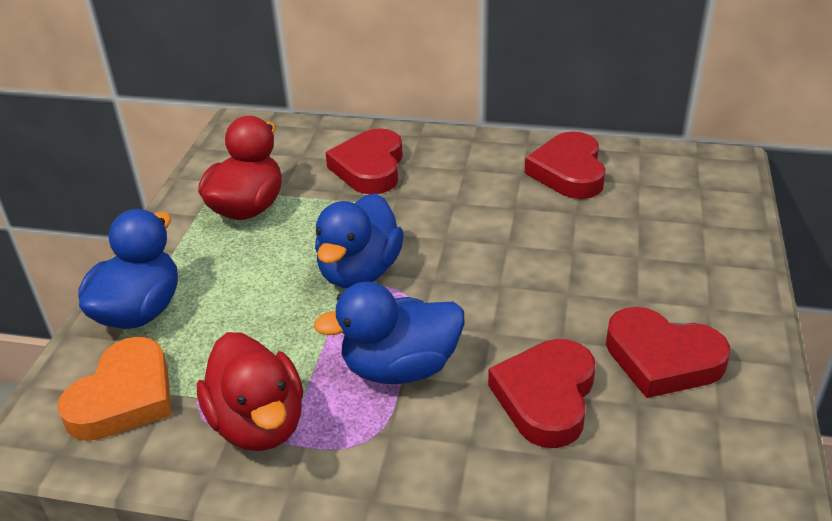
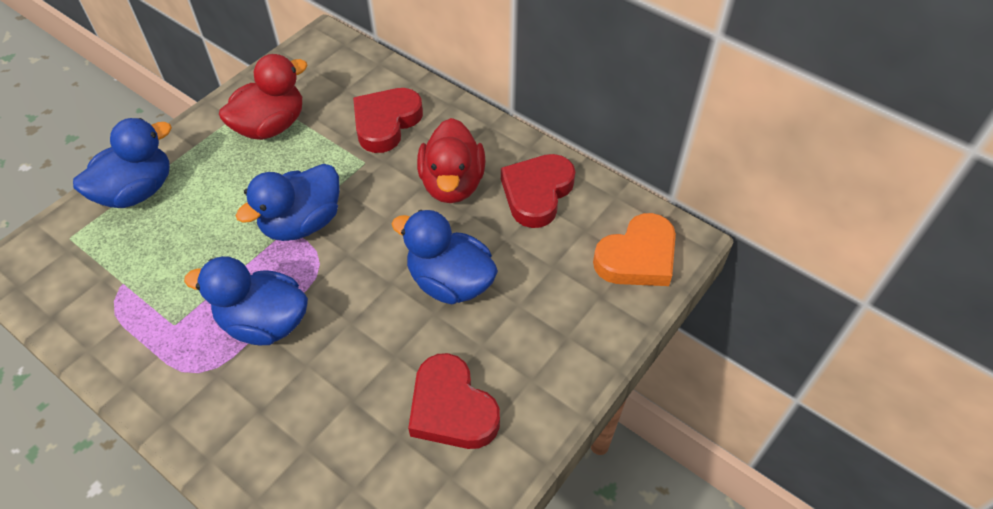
camera: 25 degrees right, 15 degrees up
orange heart [57,337,172,441] -> orange heart moved to [593,213,676,286]
red duck [197,332,303,451] -> red duck moved to [417,118,485,203]
red heart [488,339,596,448] -> none
none -> blue duck [392,210,498,305]

